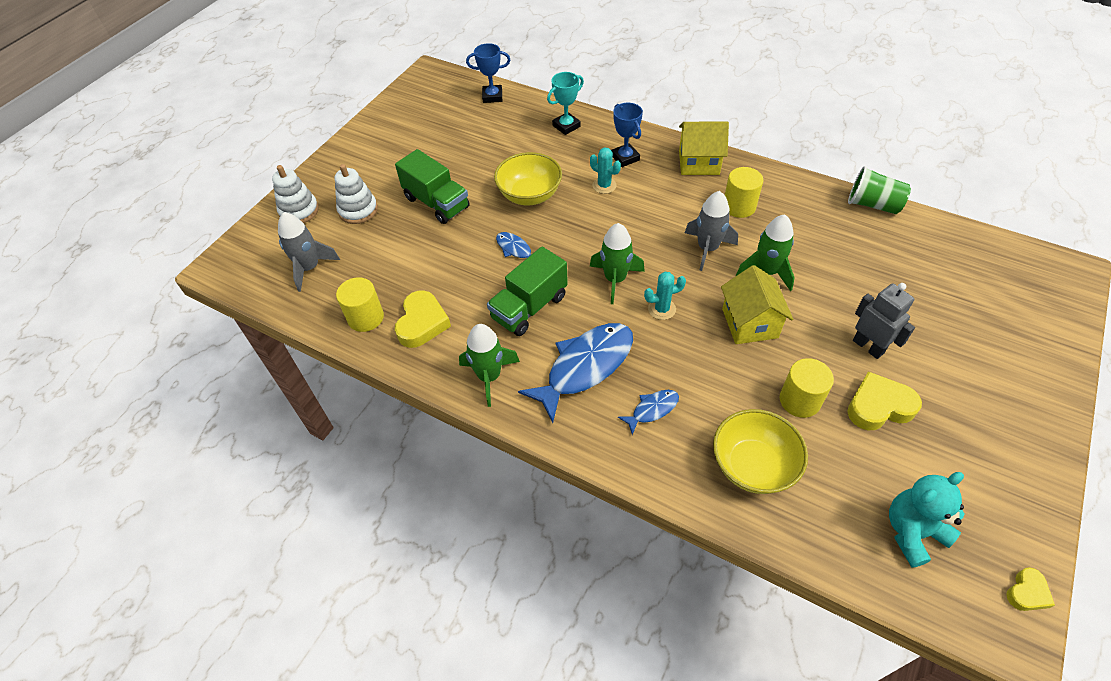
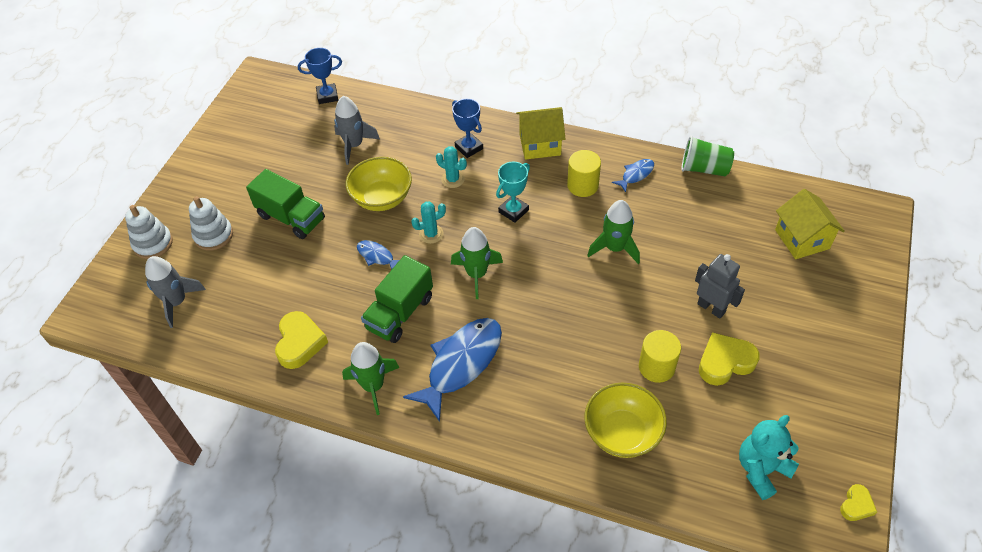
camera: 10 degrees left, 0 degrees up
yellow cylinder [336,277,384,332] -> none
turquoise trophy [547,72,584,135] -> turquoise trophy moved to [496,161,530,223]
blue fish [618,390,679,435] -> blue fish moved to [612,159,654,192]
turquoise cactus [644,272,686,320] -> turquoise cactus moved to [411,202,446,244]
grey rocket [685,191,738,271] -> grey rocket moved to [334,96,380,165]
yellow house [721,265,793,344] -> yellow house moved to [775,189,845,259]

